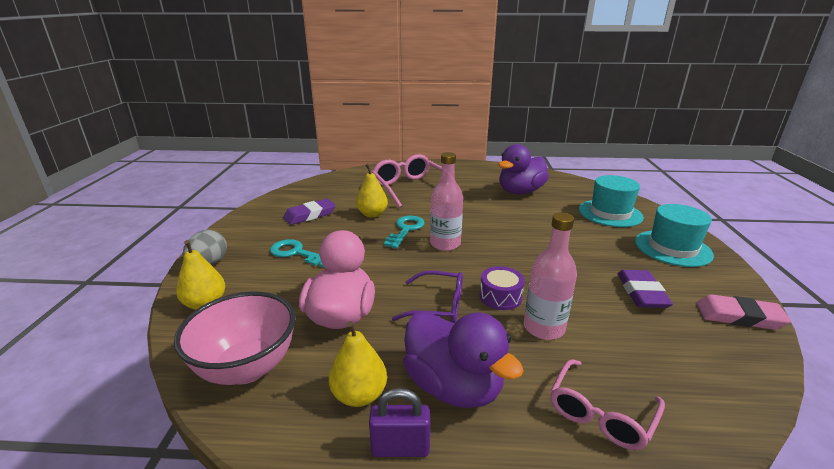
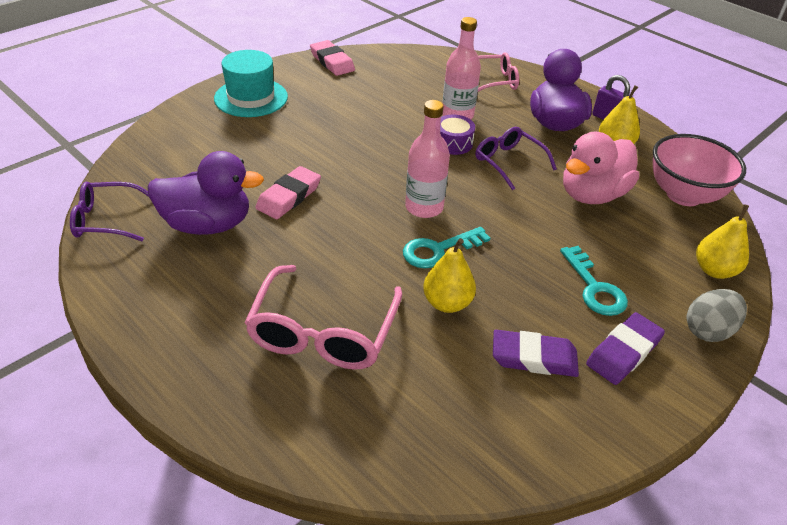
camera: 140 degrees left, 15 degrees up
turquoise hat [579,175,644,227] -> none
purple eraser [618,270,673,308] -> purple eraser moved to [586,312,665,385]
none -> purple glasses [70,182,149,241]
none -> pink eraser [255,166,321,219]

